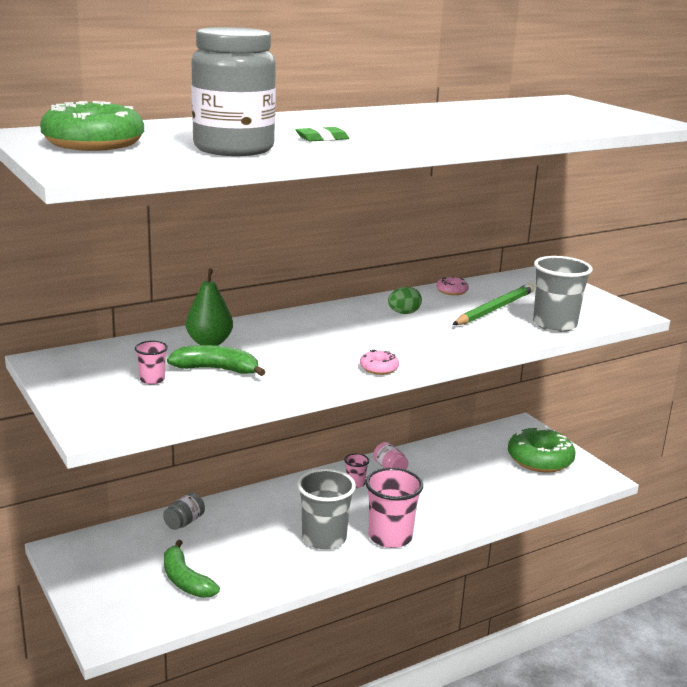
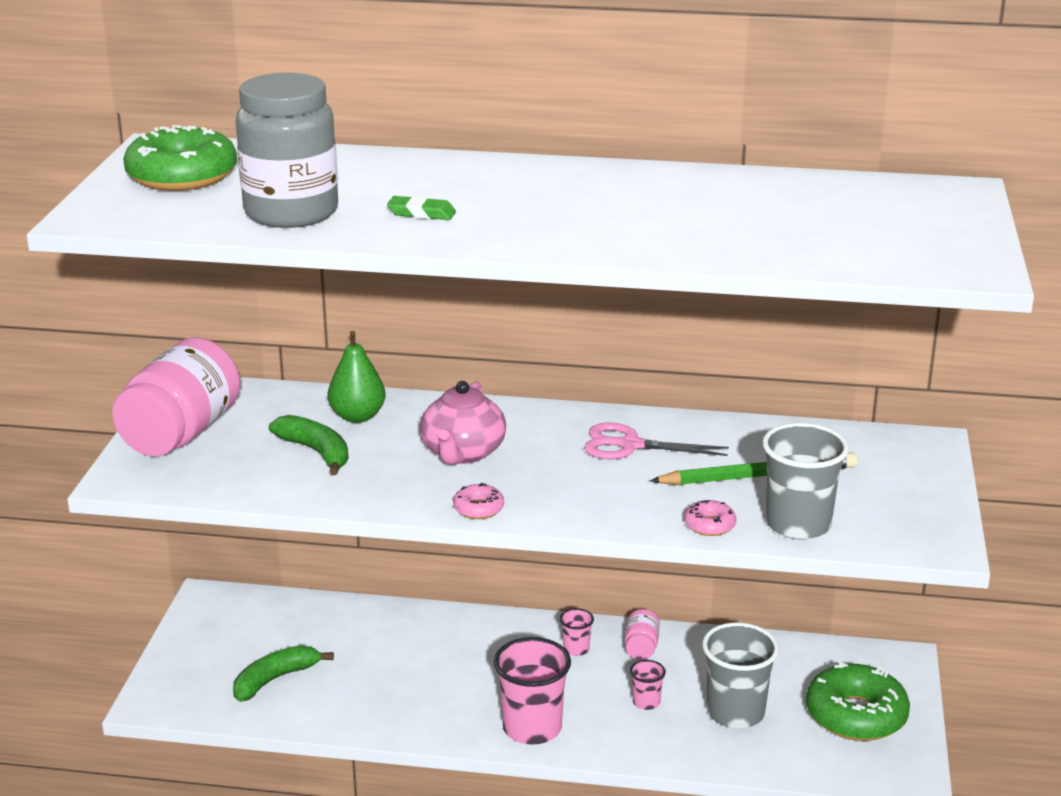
camera: 40 degrees right, 5 degrees up
pink cup [135,341,168,384] -> pink cup moved to [630,660,666,710]
grey jar [163,493,205,530] -> none
green banana [164,540,220,598] -> green banana turned 45 degrees clockwise [233,645,334,702]
grey cup [297,469,356,550] -> grey cup moved to [702,622,779,728]
green egg [388,287,422,314] -> pink scissors [584,422,729,459]
pink donut [436,276,469,295] -> pink donut moved to [684,500,736,536]
none -> pink jar [112,337,240,456]
none -> pink teapot [420,381,506,464]

